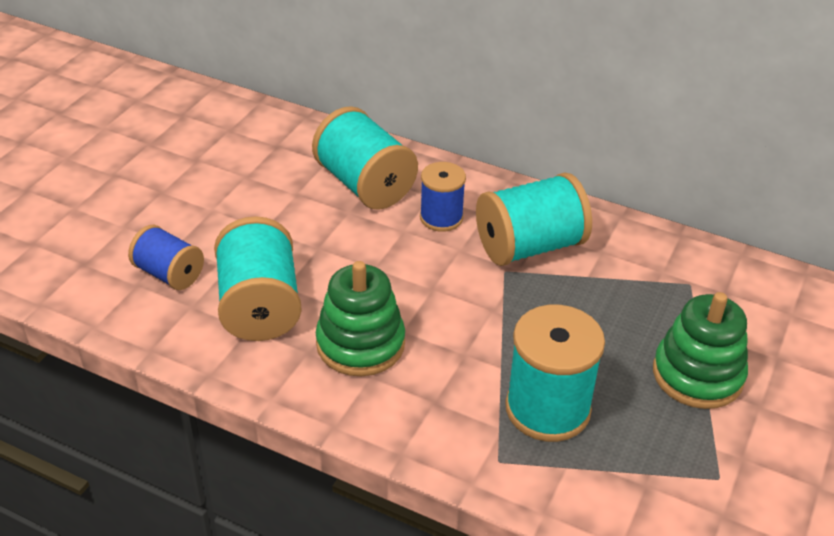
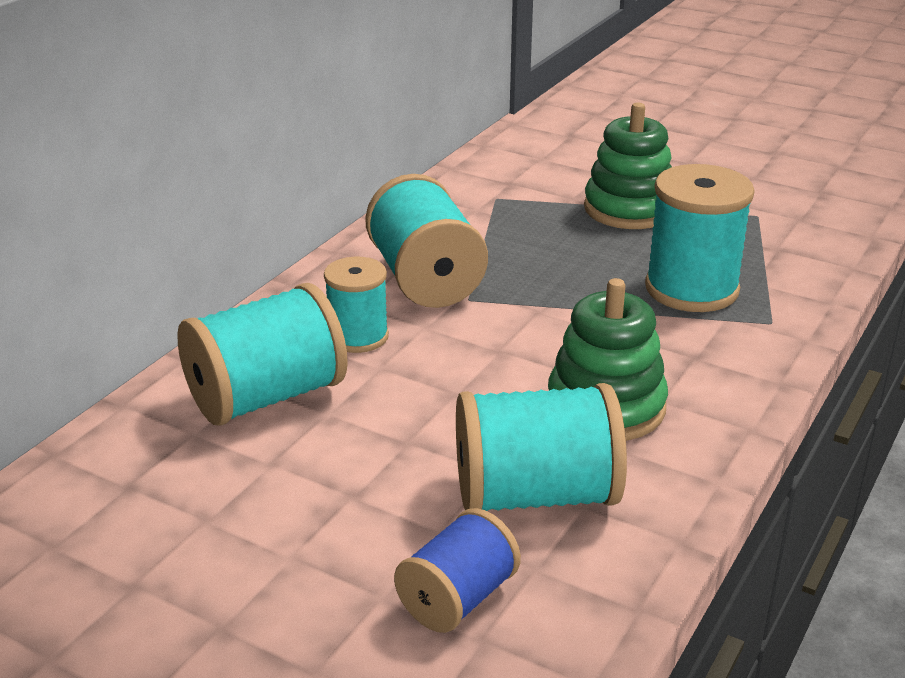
camera: 85 degrees left, 10 degrees down
blue spool [420,162,466,232] -> turquoise spool [324,257,389,353]

